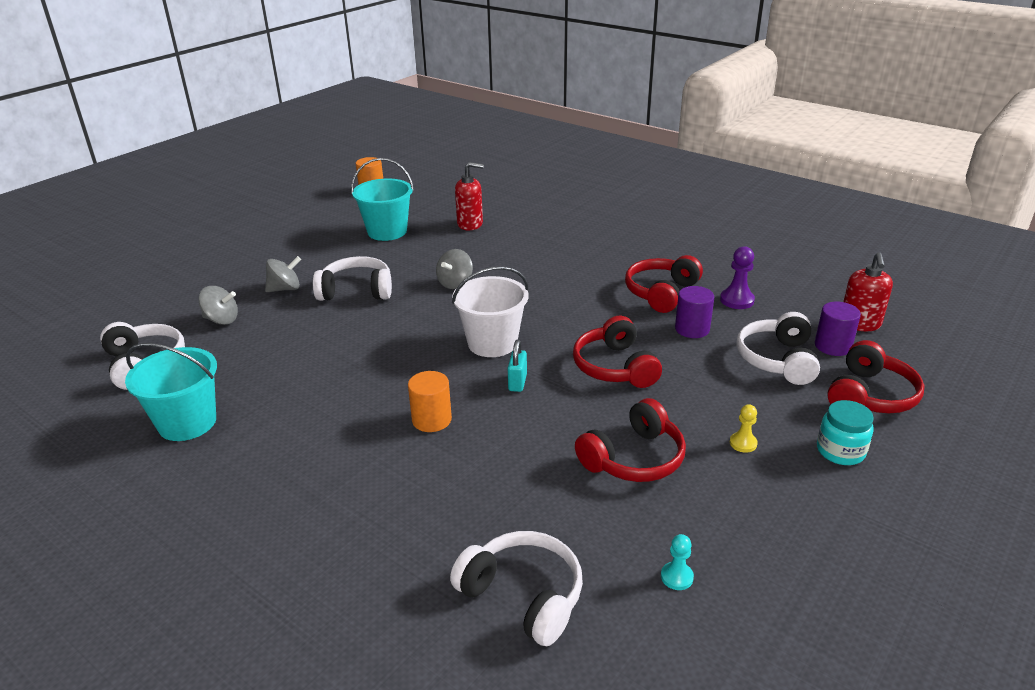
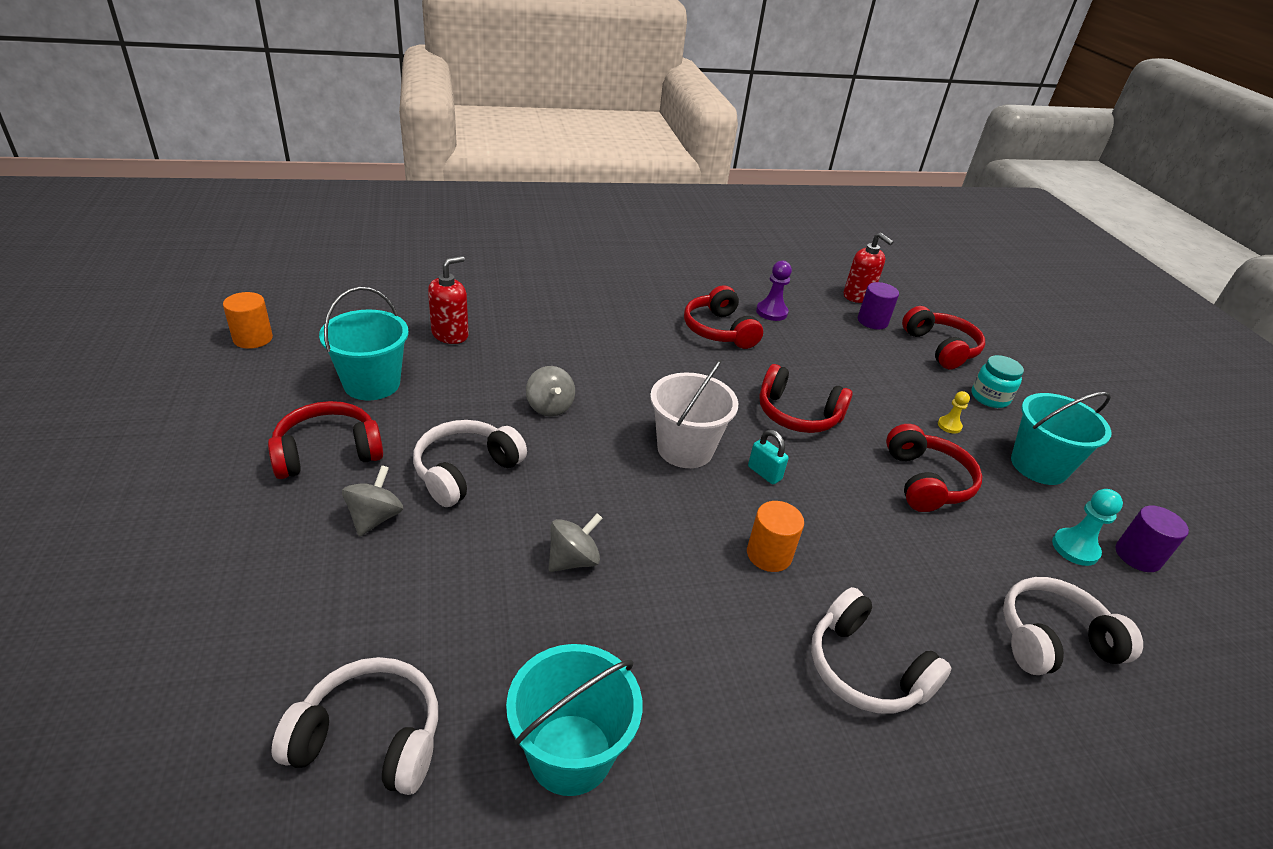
camera: 55 degrees left, 5 degrees up
grey spinning top [198,286,238,325] -> grey spinning top moved to [548,513,603,572]
turquoise pawn [661,534,694,590] -> turquoise pawn [1052,489,1123,566], size x1.59
purple cylinder [675,286,714,338] -> purple cylinder moved to [1116,506,1189,572]
white headphones [736,312,820,385] -> white headphones moved to [811,587,952,714]
none -> red headphones [268,401,383,479]
none -> turquoise bucket [1011,392,1111,485]

